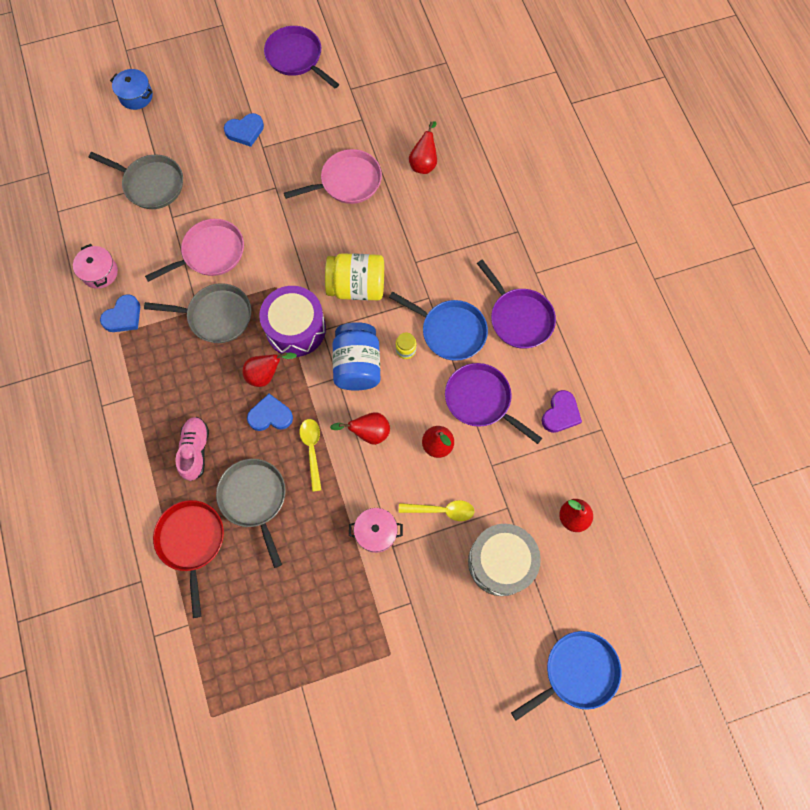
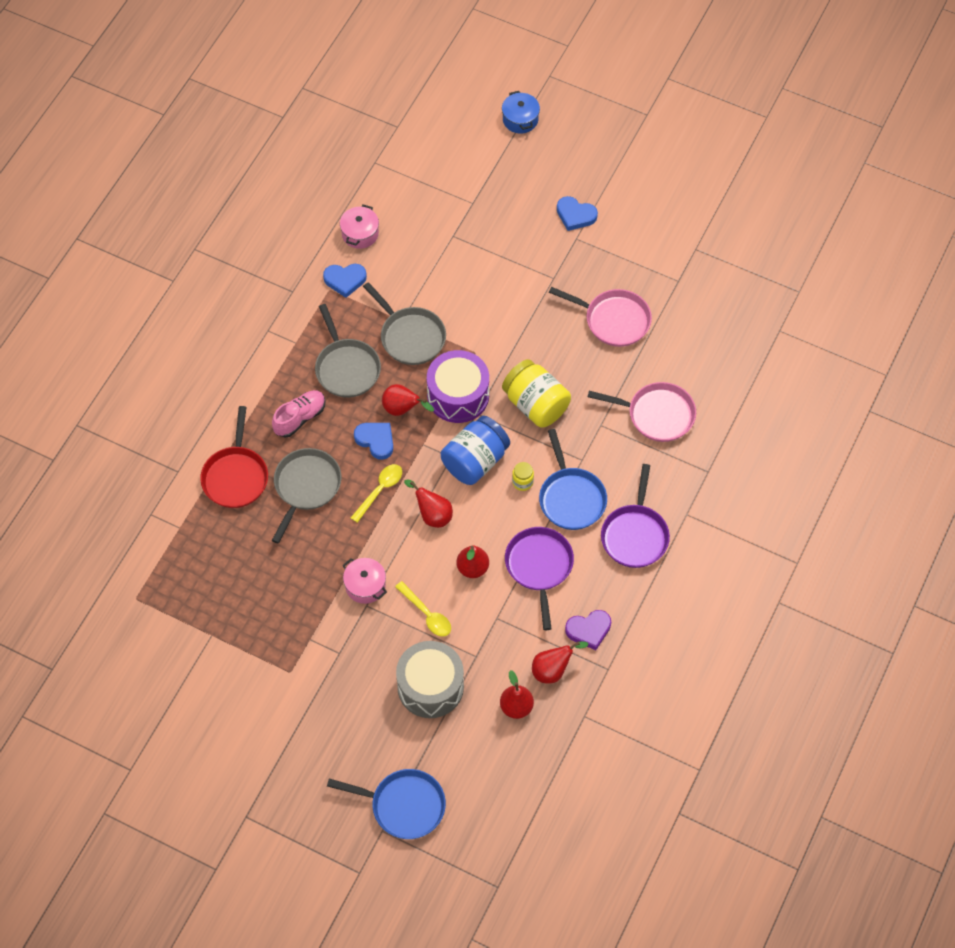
camera: 45 degrees right, 10 degrees down
grey pan [89,152,183,209] -> grey pan moved to [315,304,381,398]
pink pan [145,219,244,282] -> pink pan moved to [588,382,696,442]
red pan [153,500,224,618] -> red pan turned 150 degrees clockwise [200,406,268,508]
purple pan [264,26,339,88] -> none
red pear [409,121,437,174] -> red pear moved to [532,641,588,684]

